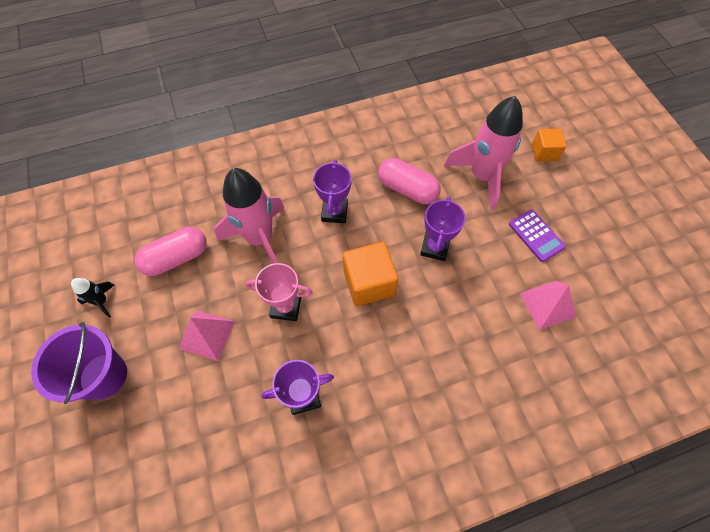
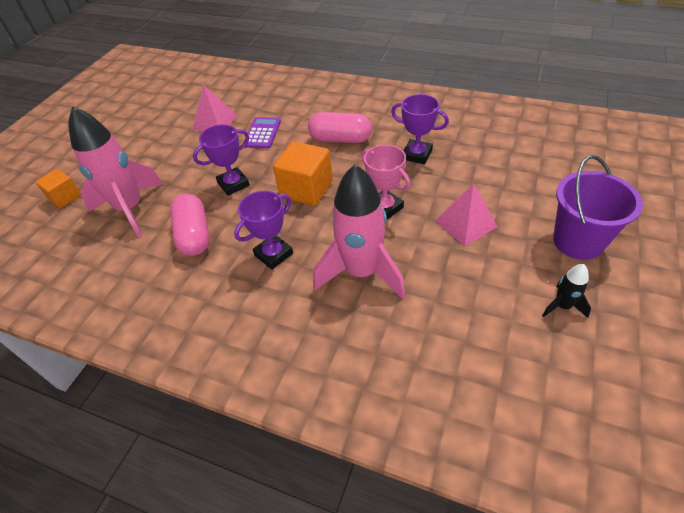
camera: 135 degrees left, 15 degrees down
pink capsule [134,227,207,276] -> pink capsule moved to [308,112,372,143]
purple calculator [509,210,566,262] -> purple calculator moved to [244,117,281,148]

